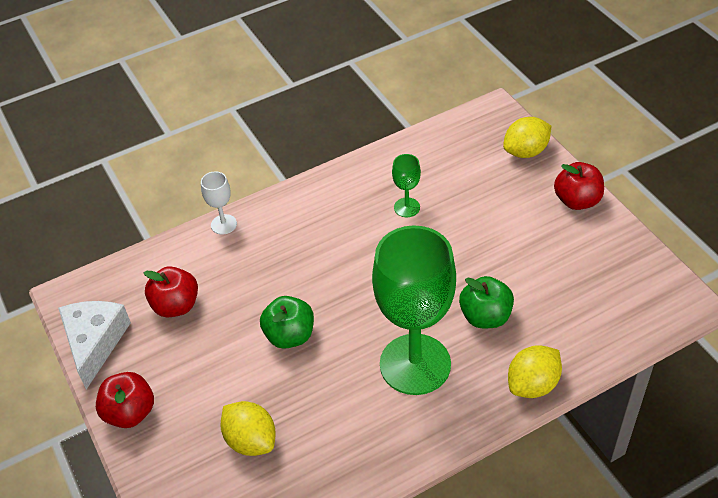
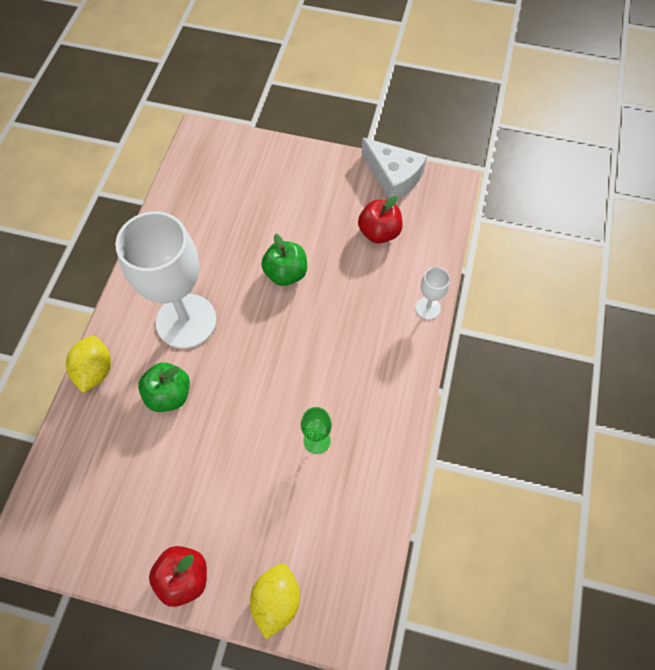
camera: 130 degrees right, 15 degrees up
red apple [96,372,154,428] -> none
yellow lemon [220,401,276,456] -> none
green goblet [372,226,456,395] -> white goblet [115,211,217,349]

